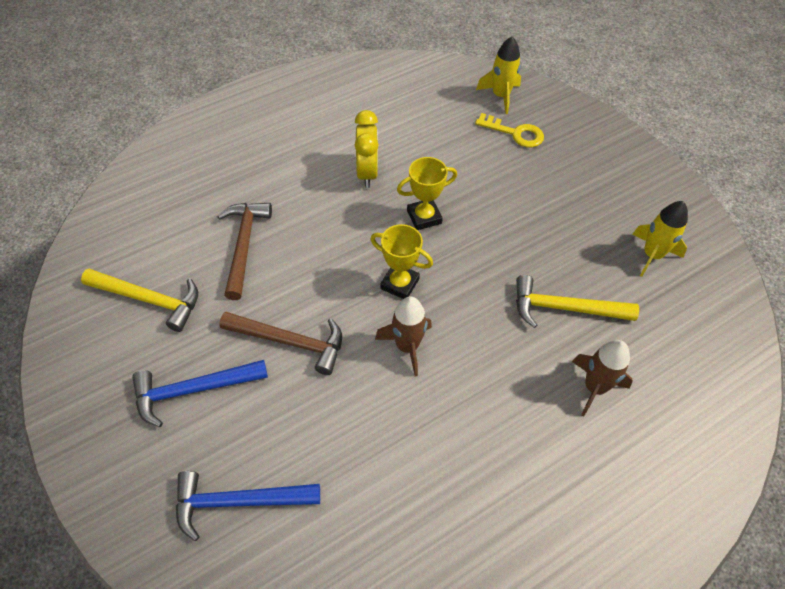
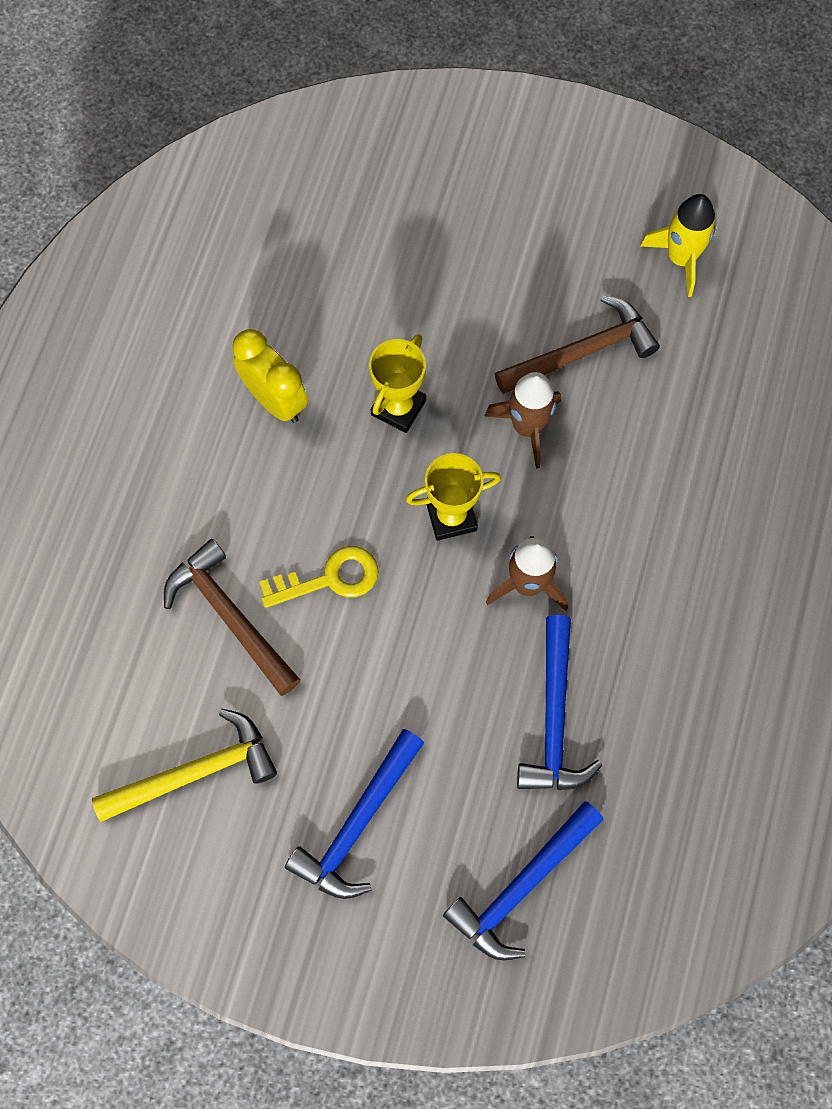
camera: 40 degrees left, 15 degrees up
brown hammer [219,311,342,375] -> brown hammer moved to [495,295,660,394]
yellow key [475,113,544,148] -> yellow key moved to [259,546,379,608]
yellow rocket [476,37,521,114] -> none
yellow hammer [516,275,639,328] -> none
brown rocket [572,340,633,416] -> brown rocket moved to [484,372,561,469]
none -> blue hammer [517,615,602,790]

